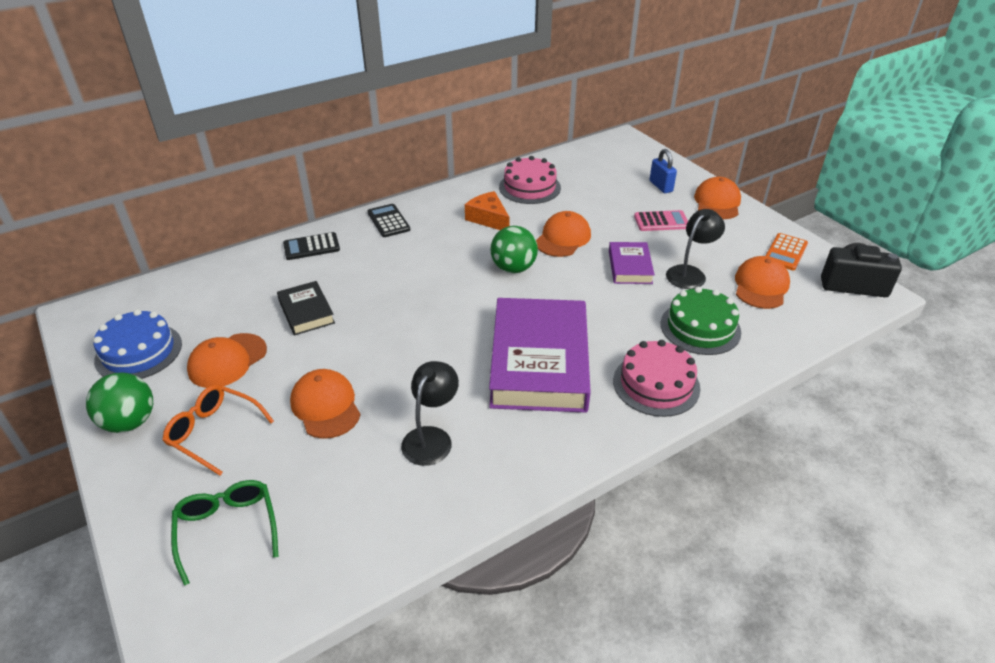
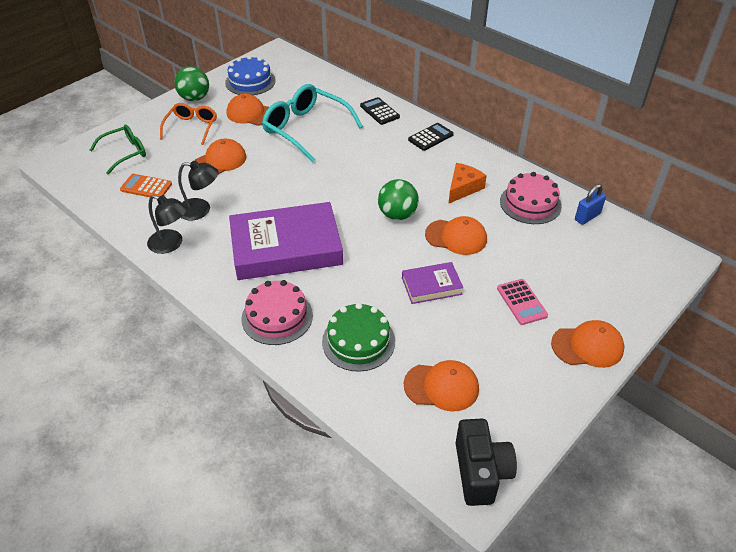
camera: 75 degrees right, 5 degrees up
black book [277,281,335,336] -> turquoise glasses [262,84,363,163]
blue padlock [649,149,677,193] -> blue padlock moved to [575,184,606,225]
black lamp [666,209,725,289] -> black lamp moved to [147,195,188,254]
orange calculator [765,233,808,270] -> orange calculator moved to [120,174,172,197]

